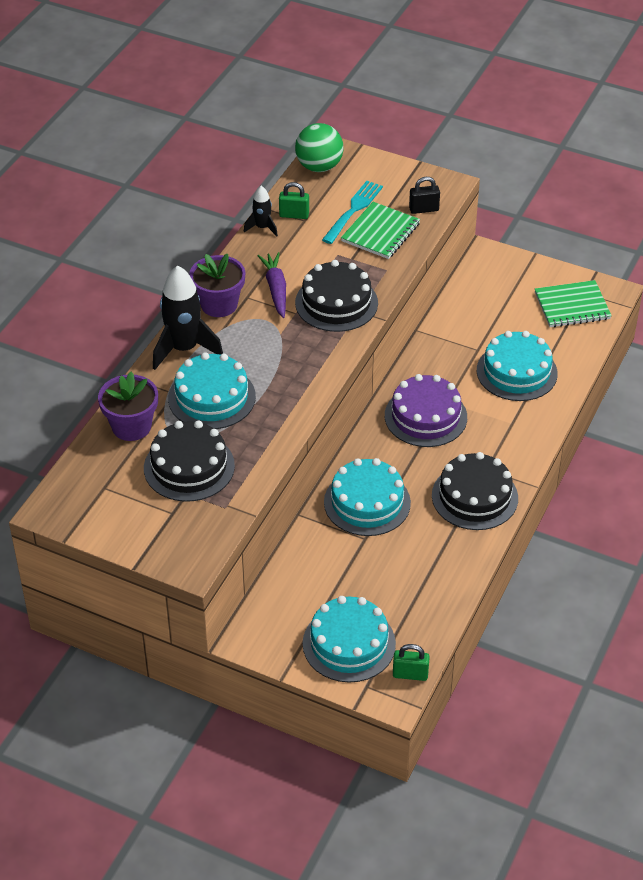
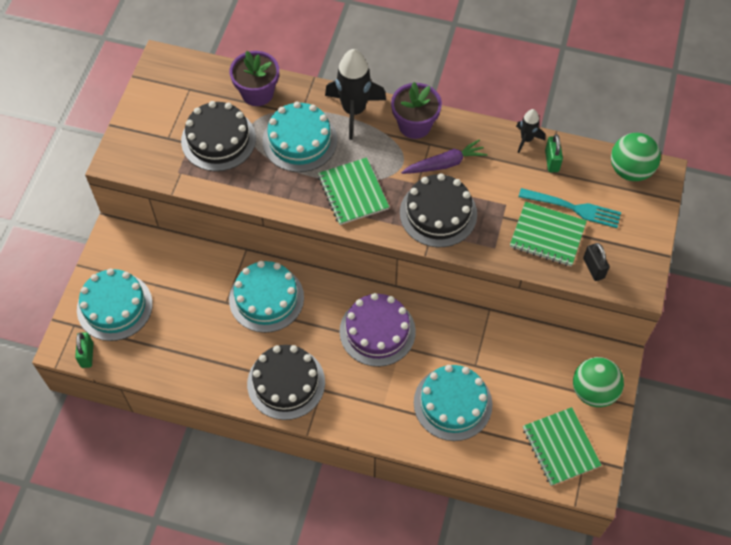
camera: 80 degrees right, 15 degrees up
none -> green notebook [318,157,389,225]
none -> green ball [573,357,624,407]

